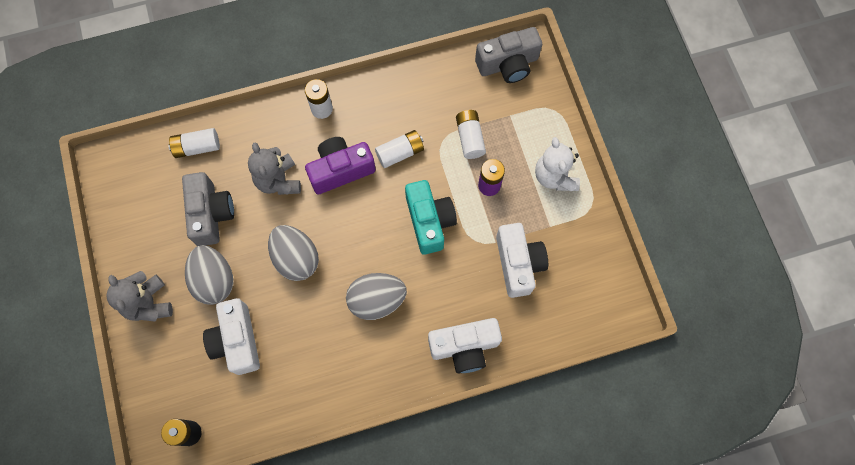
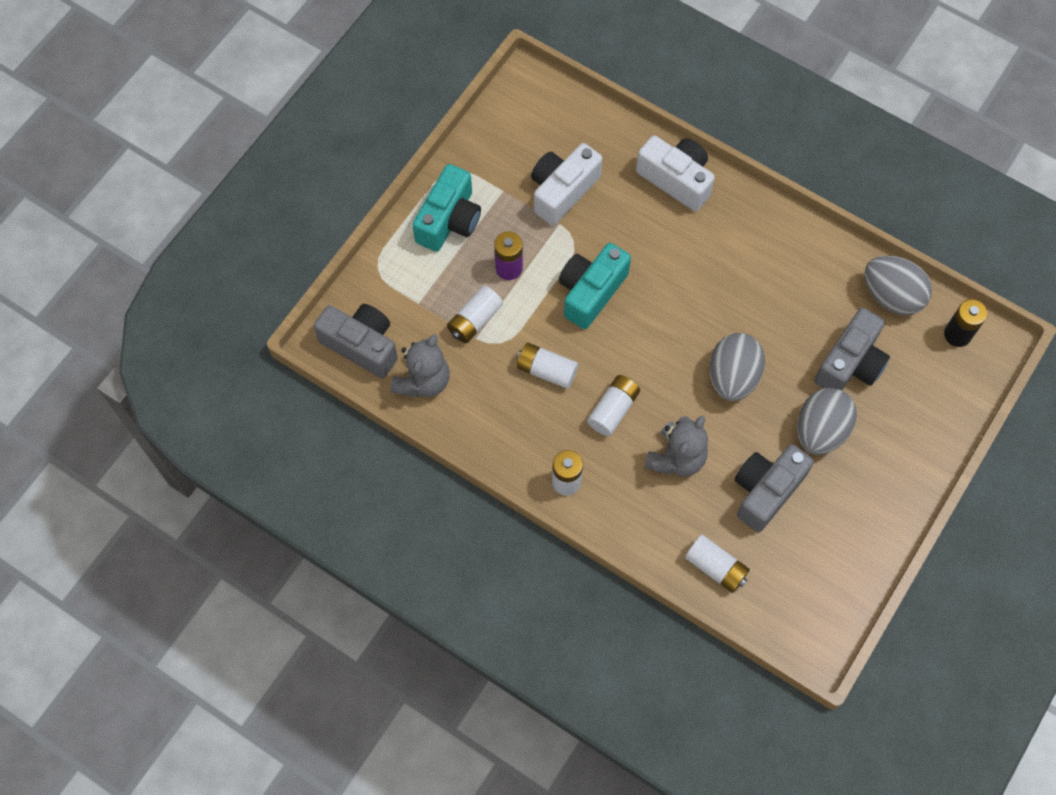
camera: 130 degrees left, 5 degrees down
grey teddy bear [106,271,173,322] -> grey teddy bear moved to [391,334,450,397]
white camera [203,298,260,375] -> grey camera [814,308,890,390]
purple camera [305,137,376,194] -> white battery [587,375,640,436]
grey egg [346,273,407,320] -> grey egg moved to [865,255,932,315]
white teddy bear [535,137,580,191] -> turquoise camera [412,164,481,252]

